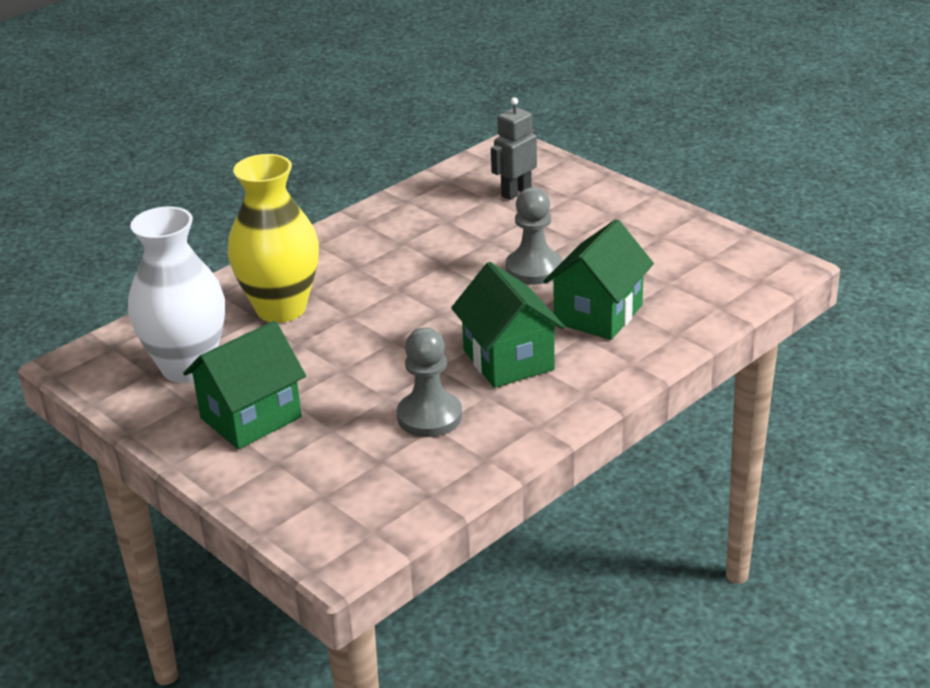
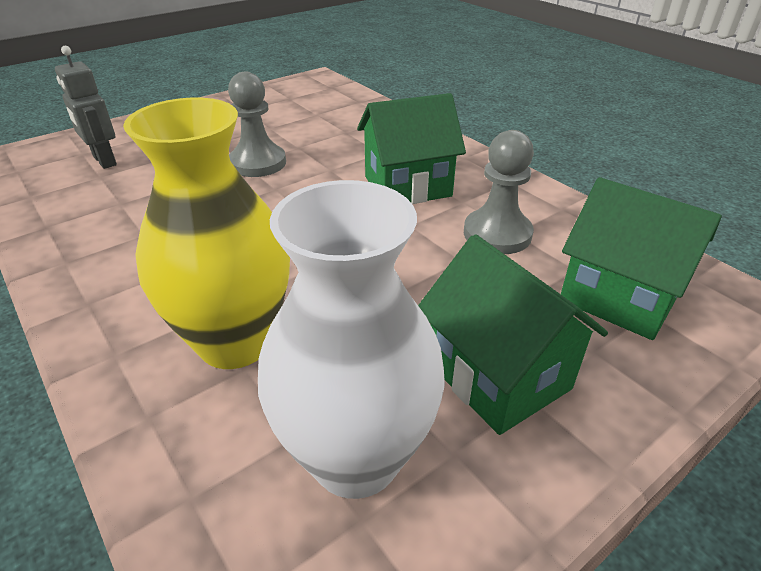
camera: 85 degrees left, 5 degrees up
green house [543,219,654,340] -> green house moved to [561,177,722,340]

